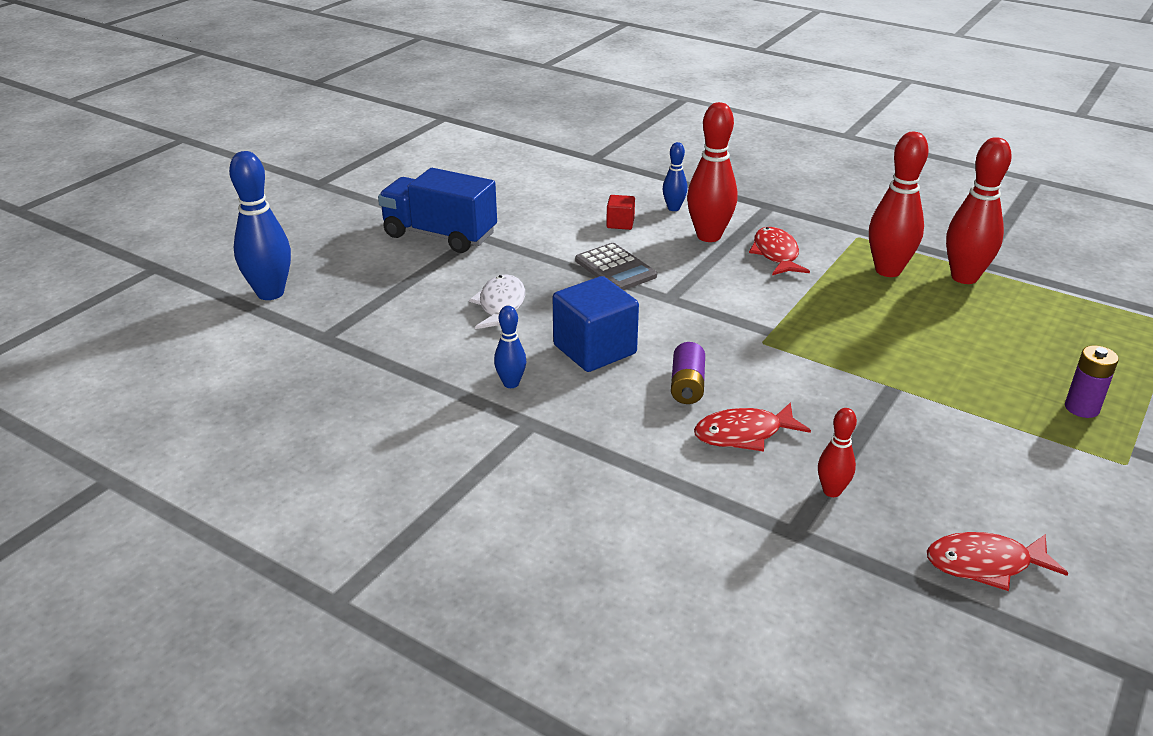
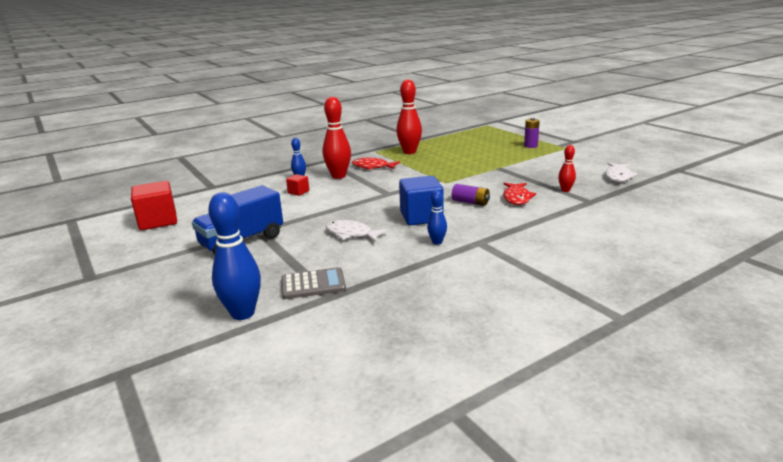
camera: 65 degrees left, 10 degrees down
grey calculator [575,243,657,290] -> grey calculator moved to [281,267,346,299]
red fish [927,532,1068,591] -> white fish [605,162,638,182]
red bowling pin [946,137,1012,284] -> none
none -> red cube [131,181,177,230]

